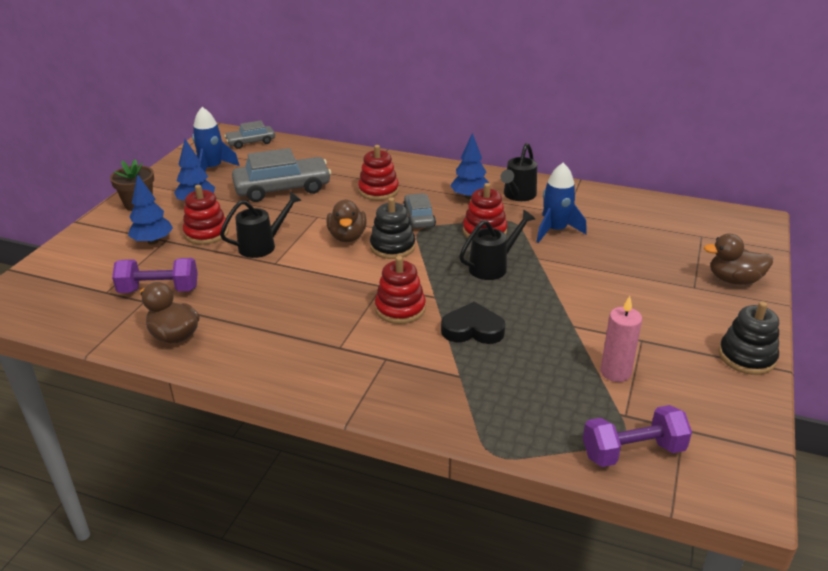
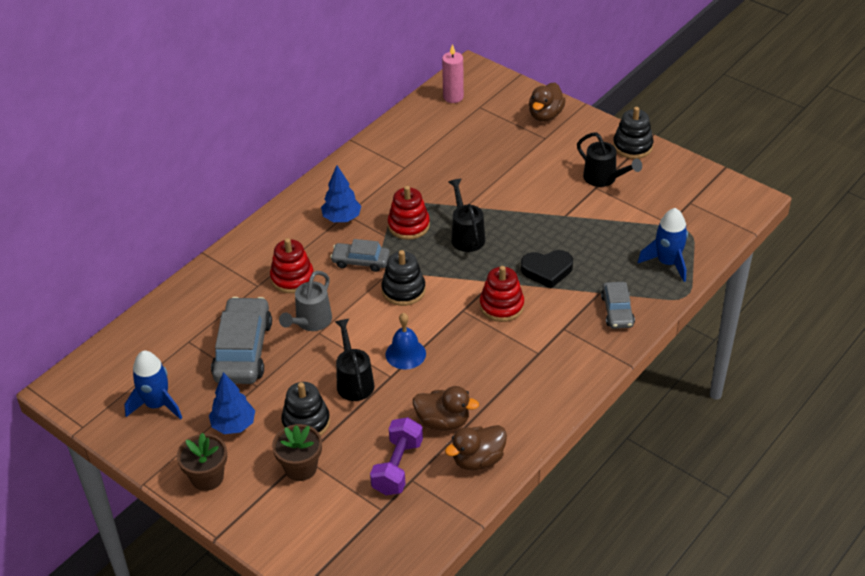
camera: 70 degrees left, 10 degrees up
blue tree [128,174,173,245] -> brown flower pot [272,424,322,481]
red stacking toy [183,185,229,245] -> black stacking toy [281,382,330,436]
grey car [224,120,275,149] -> grey car moved to [601,282,635,329]
brown duck [326,199,367,242] -> brown duck moved to [413,386,479,431]
black heart [441,302,505,344] -> black heart turned 120 degrees counterclockwise [521,250,573,289]
black watering can [500,143,537,201] -> black watering can moved to [577,132,642,187]
blue rocket [537,163,587,243] -> blue rocket moved to [638,208,688,282]
purple dumbbell [583,405,692,467] -> none
pink candle [601,296,642,382] -> pink candle moved to [442,44,464,103]
none -> grey watering can [279,271,332,331]
none -> blue bell [385,313,426,370]

